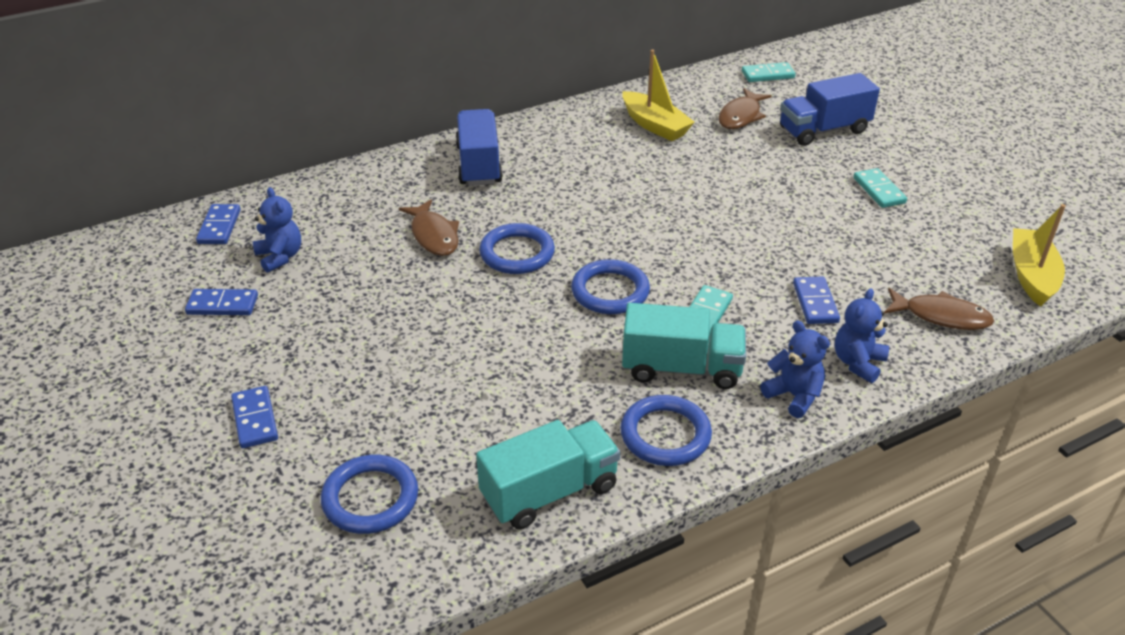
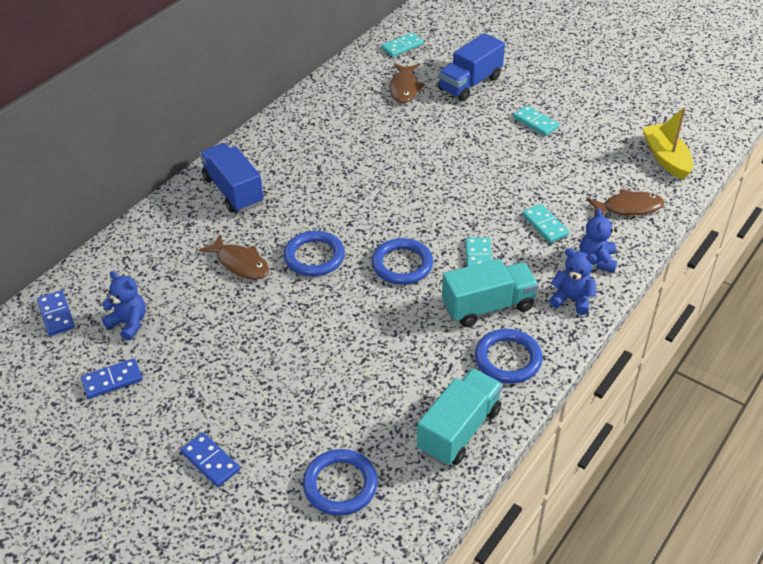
camera: 25 degrees left, 5 degrees up
yellow boat [622,50,695,141] -> none
blue domino [793,276,840,324] -> turquoise domino [522,204,569,243]

